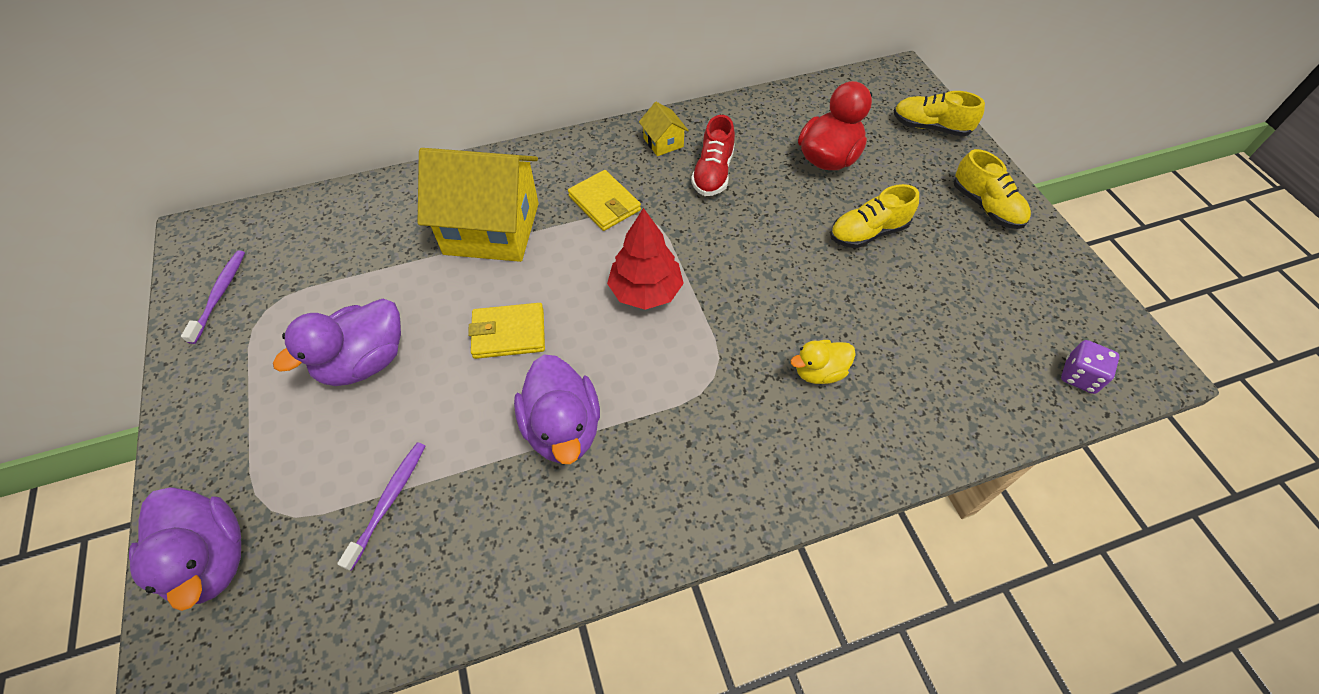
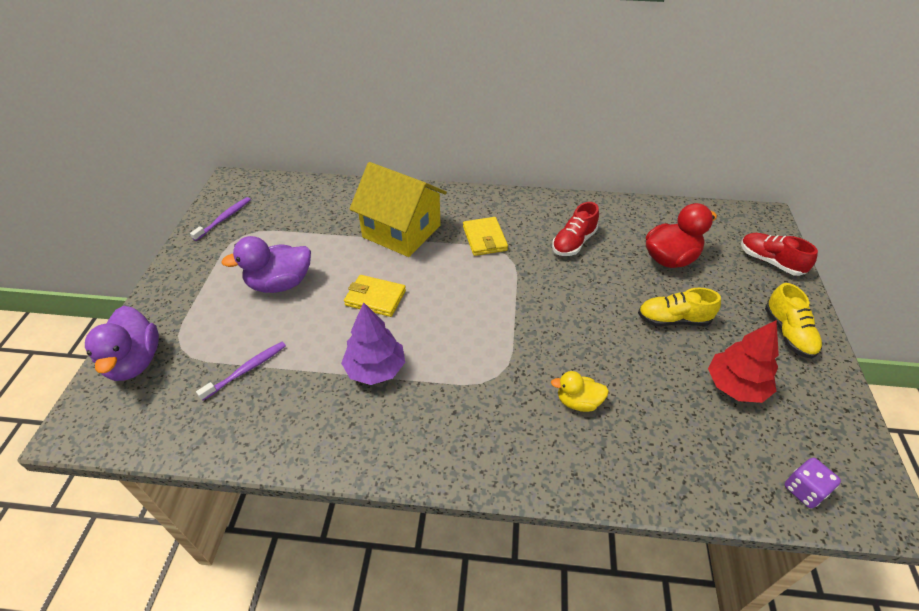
camera: 25 degrees right, 10 degrees down
purple duck [514,354,600,464] -> purple tree [341,303,405,385]
red tree [607,208,684,310] -> red tree moved to [708,320,779,403]
yellow house [639,102,689,156] -> none
yellow shoe [894,91,985,137] -> red shoe [741,233,818,276]

